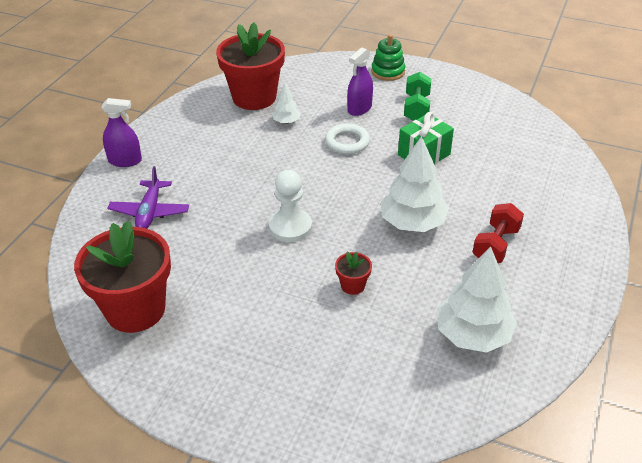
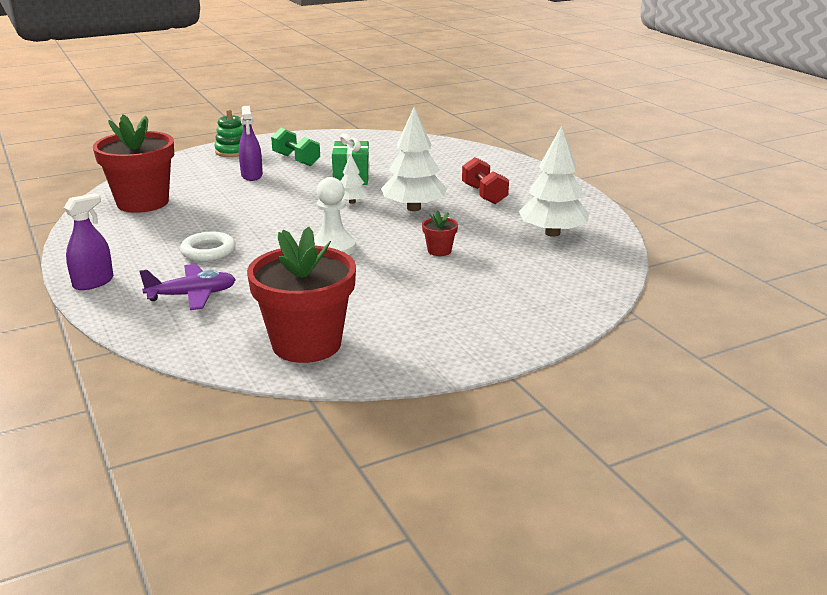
camera: 50 degrees left, 15 degrees down
purple plane [107,166,189,229] -> purple plane turned 60 degrees counterclockwise [139,264,236,310]
white tree [272,83,301,124] -> white tree moved to [341,154,368,204]
white ring [325,123,370,154] -> white ring moved to [180,232,236,261]

